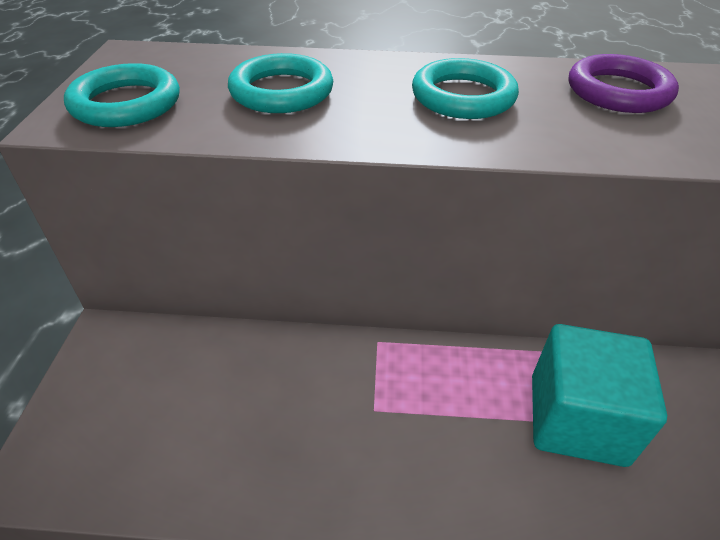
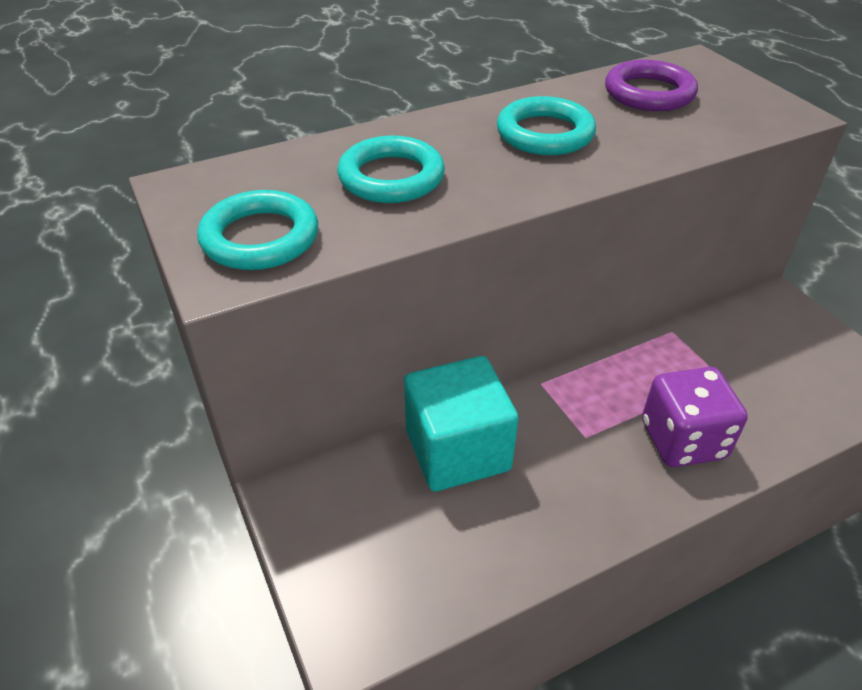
camera: 30 degrees left, 0 degrees up
turquoise cube [532,324,667,467] -> turquoise cube moved to [404,356,519,491]
none -> purple dice [642,367,748,467]

